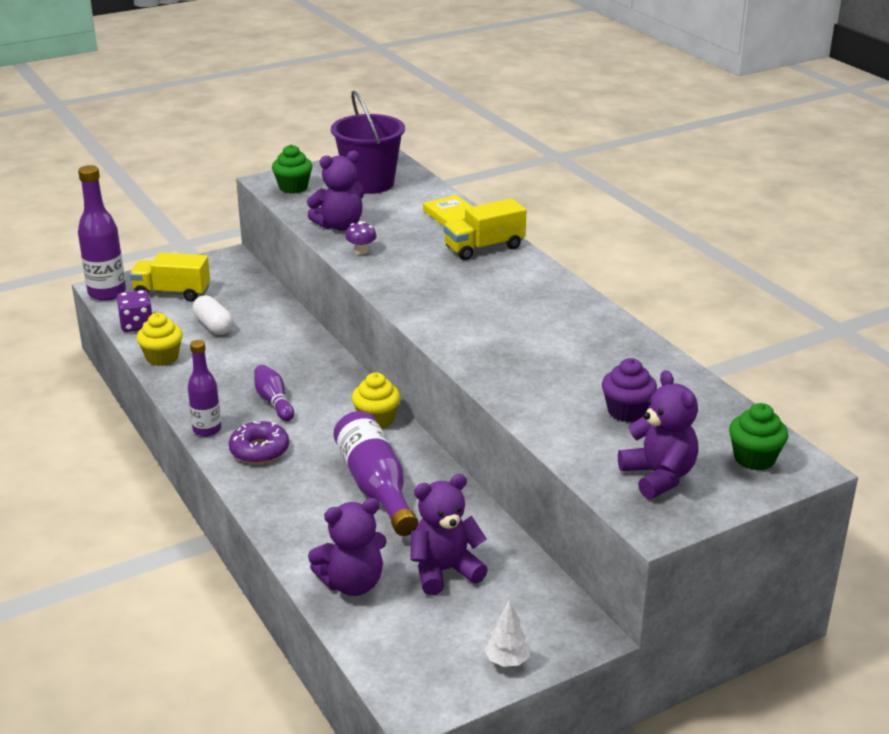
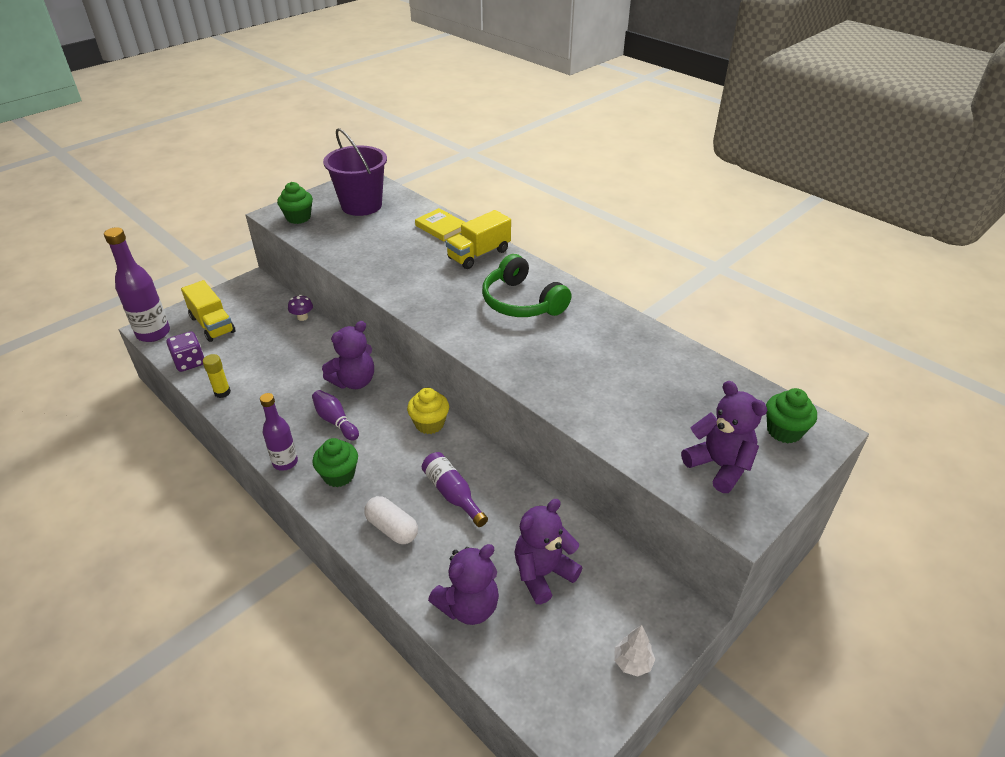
camera: 15 degrees left, 10 degrees up
yellow truck [130,252,210,302] -> yellow truck turned 120 degrees counterclockwise [181,280,236,342]
yellow cupcake [136,313,183,366] -> yellow glue stick [203,354,231,398]
white capsule [192,295,233,335] -> white capsule moved to [364,496,418,544]
purple donut [229,421,289,464] -> green cupcake [312,438,358,487]
purple teddy bear [307,151,364,231] -> purple teddy bear moved to [322,321,374,389]
purple bottle [333,411,418,536] -> purple bottle [422,452,488,527], size x0.64
purple mushroom [345,222,377,254] -> purple mushroom moved to [288,295,313,321]
purple cupcake [602,358,657,422] -> none
none -> green headphones [482,254,571,317]

